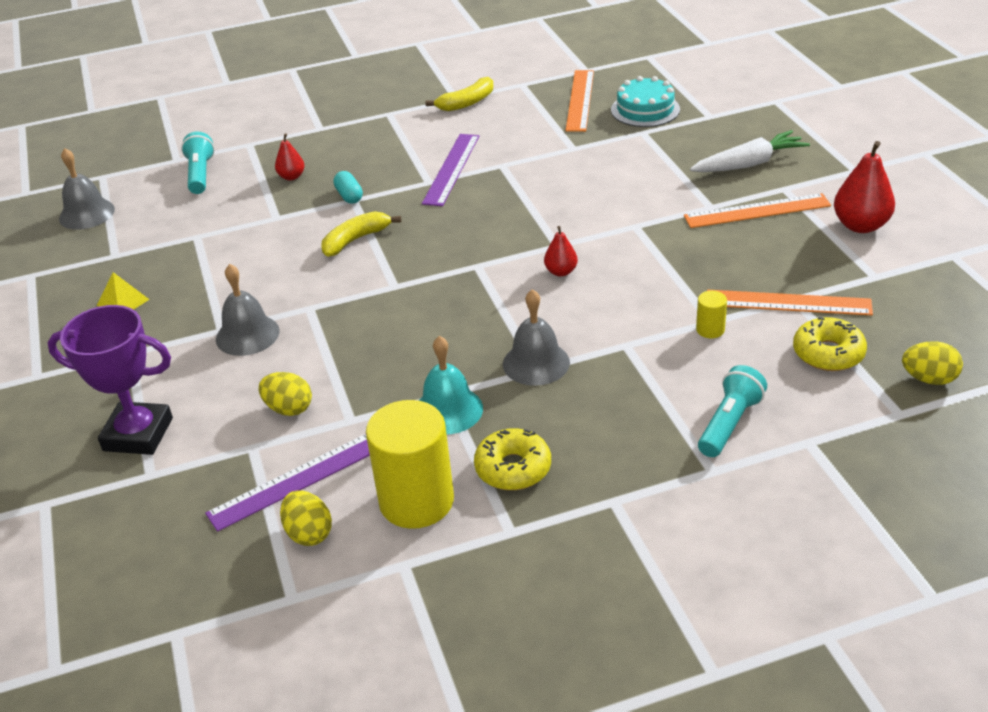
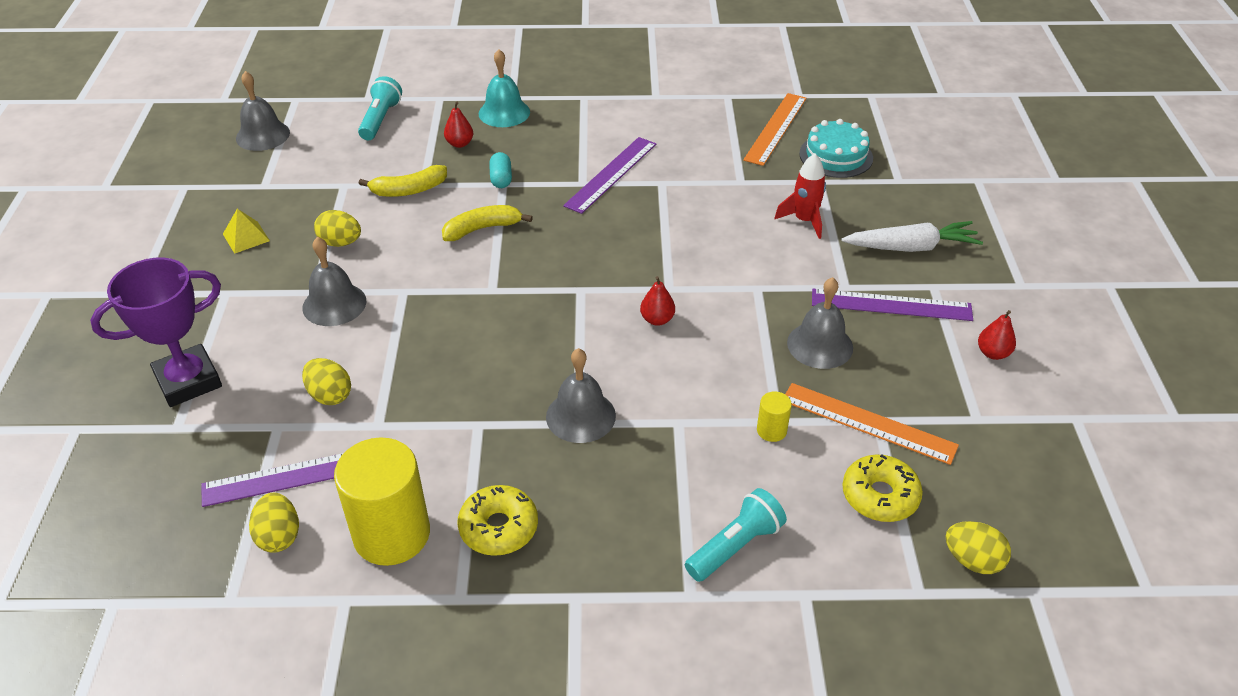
camera: 15 degrees right, 5 degrees up
purple trophy [47,305,173,455] -> purple trophy turned 60 degrees counterclockwise [90,258,222,407]
turquoise bell [419,336,483,434] -> turquoise bell moved to [479,49,530,127]
yellow banana [425,77,493,111] -> yellow banana moved to [359,165,447,197]
orange ruler [684,193,831,228] -> purple ruler [812,289,973,321]
red pear [834,141,895,233] -> red pear [978,310,1016,360], size x0.56
none -> yellow egg [314,210,361,247]
none -> red rocket [774,154,826,239]
none -> grey bell [787,277,853,369]

